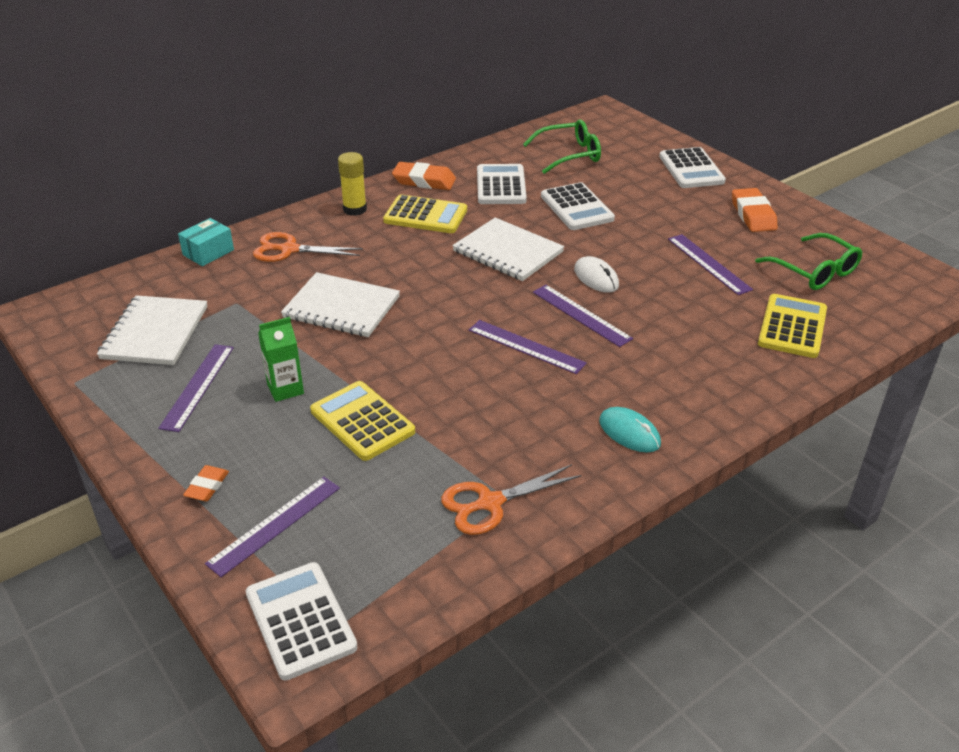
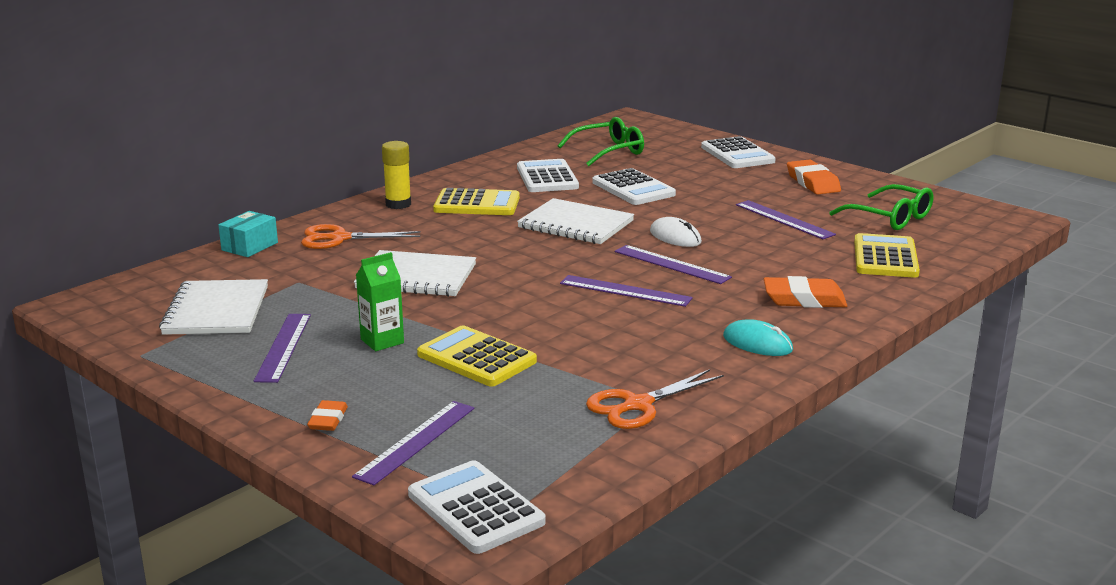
camera: 10 degrees left, 15 degrees down
orange eraser [392,162,456,190] -> orange eraser moved to [764,276,847,308]

